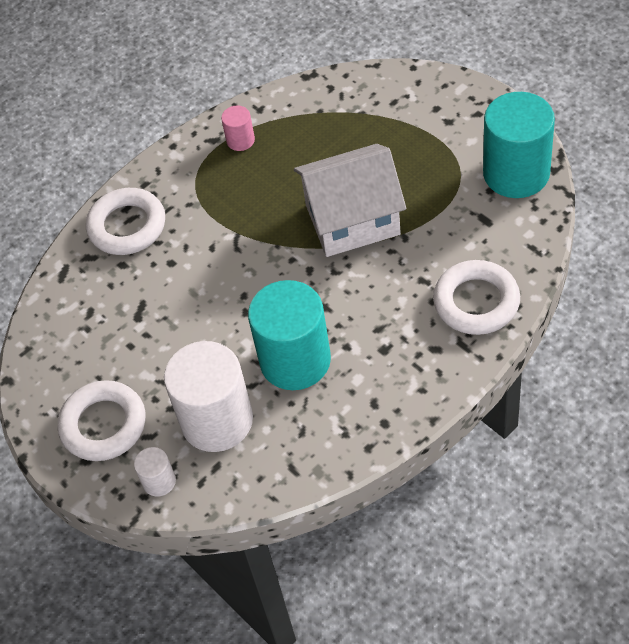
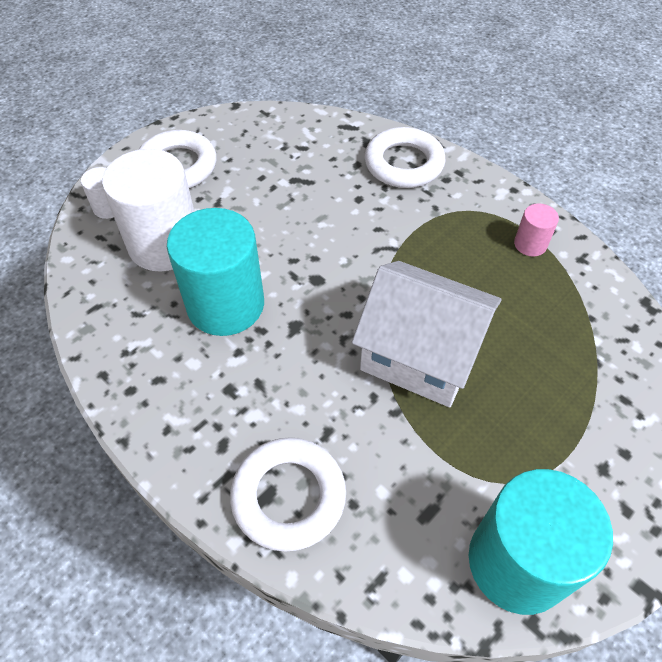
camera: 80 degrees right, 0 degrees up
white house [294,144,406,257] -> white house turned 45 degrees counterclockwise [352,261,502,407]

